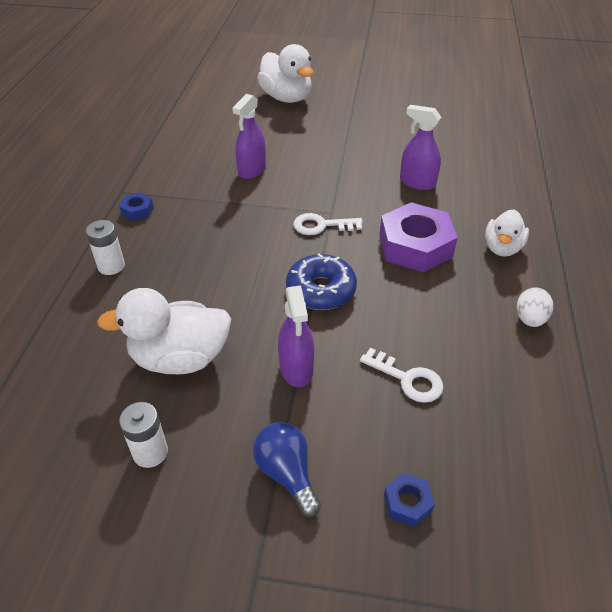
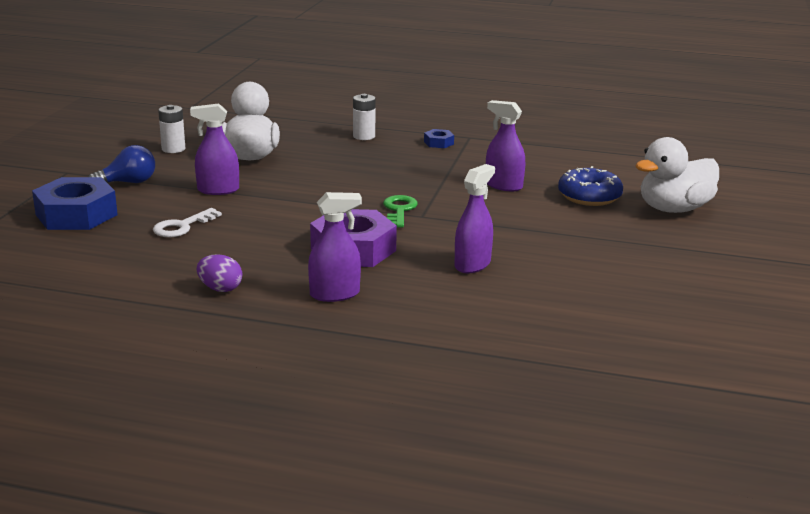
camera: 95 degrees right, 20 degrees down
blue donut [286,254,357,310] -> blue donut moved to [558,166,623,206]
white key [293,213,363,235] -> green key [383,195,418,228]
blue nut [384,473,435,527] -> blue nut [32,177,118,230], size x2.23
white duck [485,209,529,257] -> purple spray bottle [308,192,362,302]
white egg [517,287,553,327] -> purple egg [197,255,242,292]

